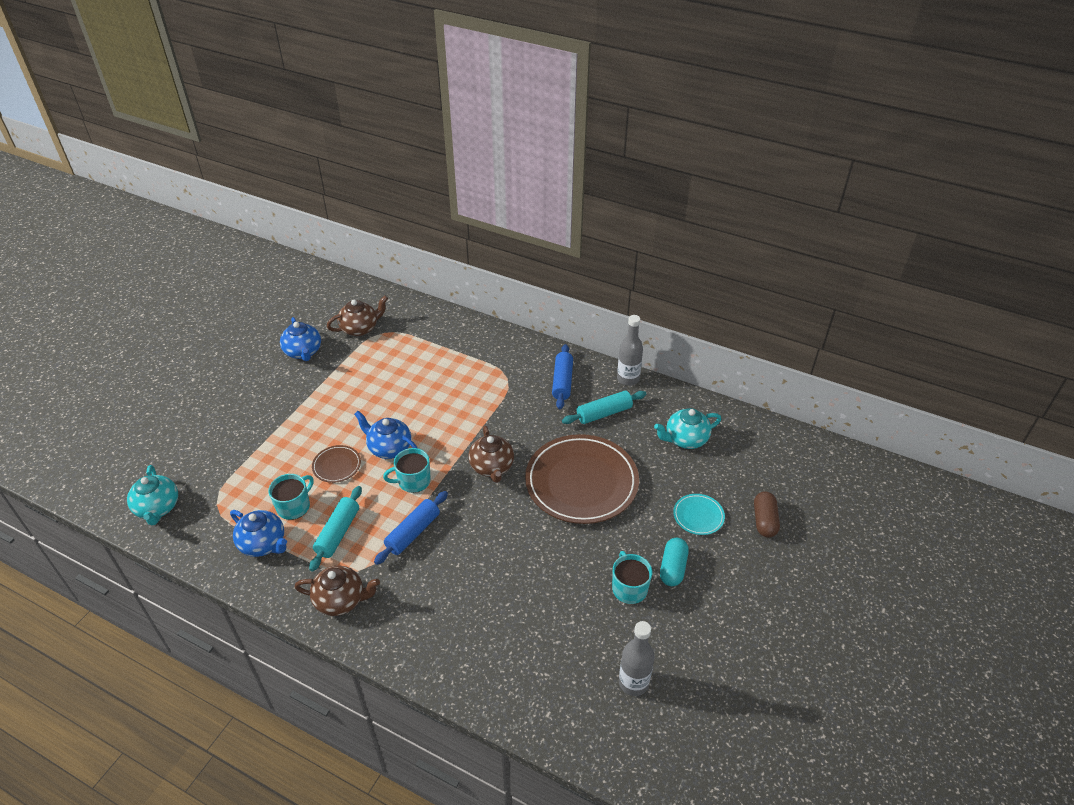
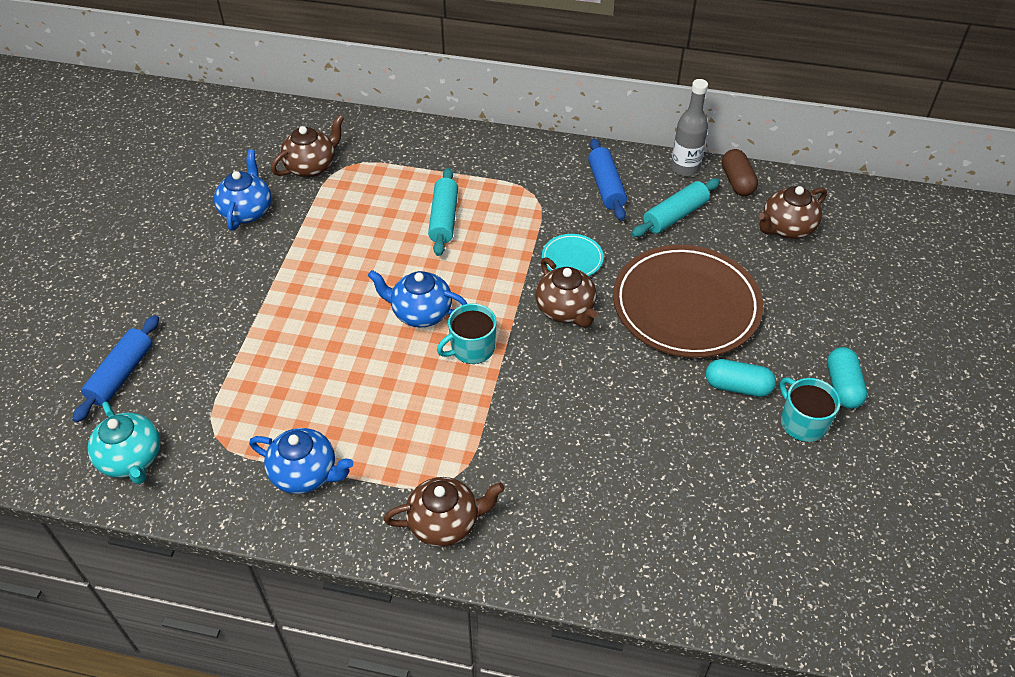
camera: 15 degrees left, 5 degrees up
turquoise mug [268,474,314,520] -> none
blue teapot [280,317,321,361] -> blue teapot turned 135 degrees counterclockwise [214,149,271,231]
turquoise rolling pin [309,486,362,572] -> turquoise rolling pin moved to [428,168,458,256]
brown plate [312,445,361,483] -> none
blue rolling pin [374,491,448,565] -> blue rolling pin moved to [72,315,159,423]
grey bottle [619,621,654,696] -> none
turquoise teapot [654,408,721,449] -> brown teapot [758,186,827,239]
turquoise plate [673,494,725,535] -> turquoise plate moved to [542,234,604,276]
brown capsule [754,491,780,538] -> brown capsule moved to [722,149,758,196]
none -> turquoise capsule [706,359,776,397]

